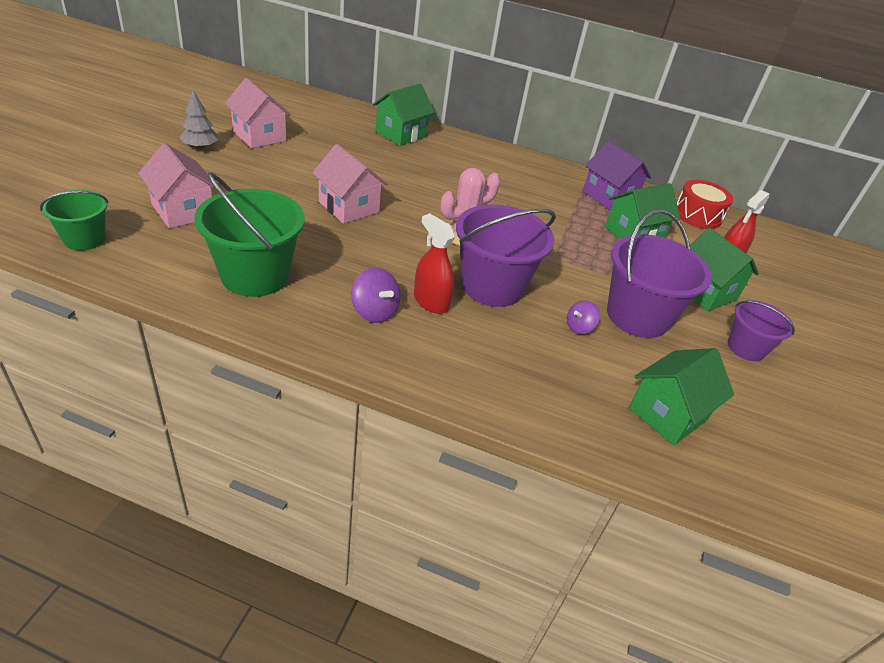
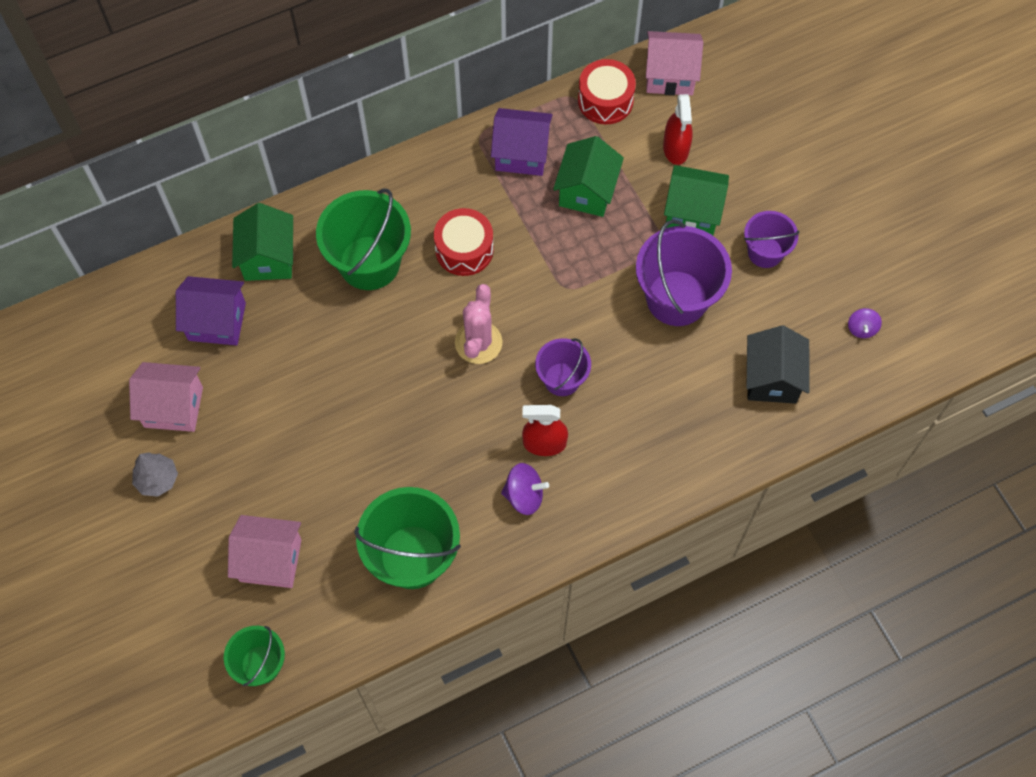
camera: 40 degrees left, 25 degrees up
pink house [312,144,388,224] -> pink house moved to [646,31,703,95]
purple bucket [456,204,556,307] -> purple bucket [535,338,591,396], size x0.58
purple spinning top [567,300,600,334] -> purple spinning top moved to [848,308,882,338]
green house [629,348,734,445] -> black house [746,325,809,404]
none -> purple house [176,276,246,346]
none -> green bucket [316,189,411,290]
none -> red drum [434,208,494,276]

